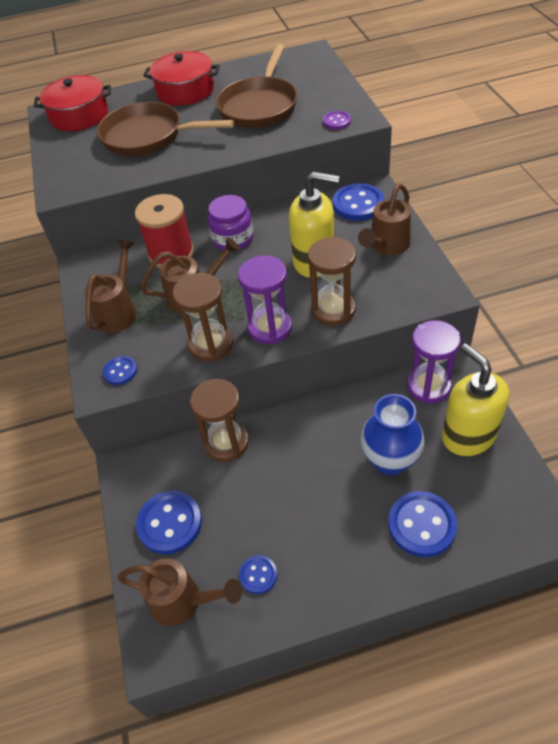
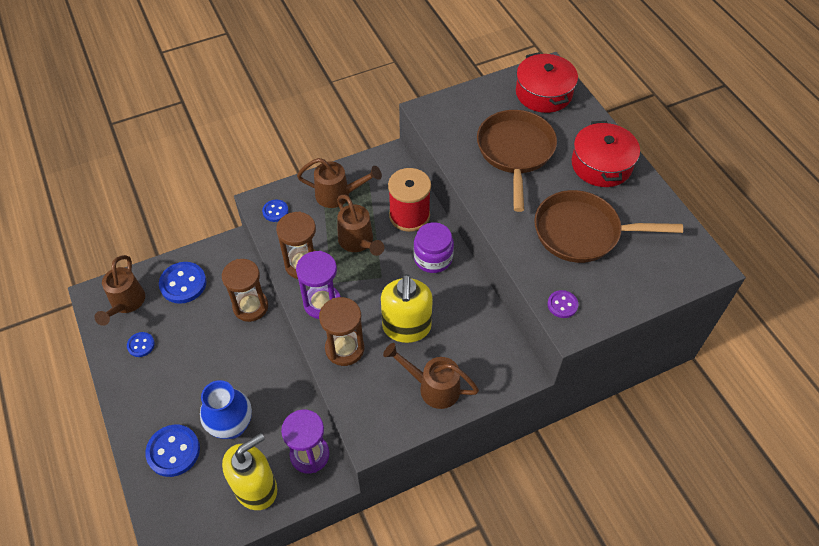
camera: 75 degrees right, 5 degrees up
blue button [333,183,384,221] -> none

